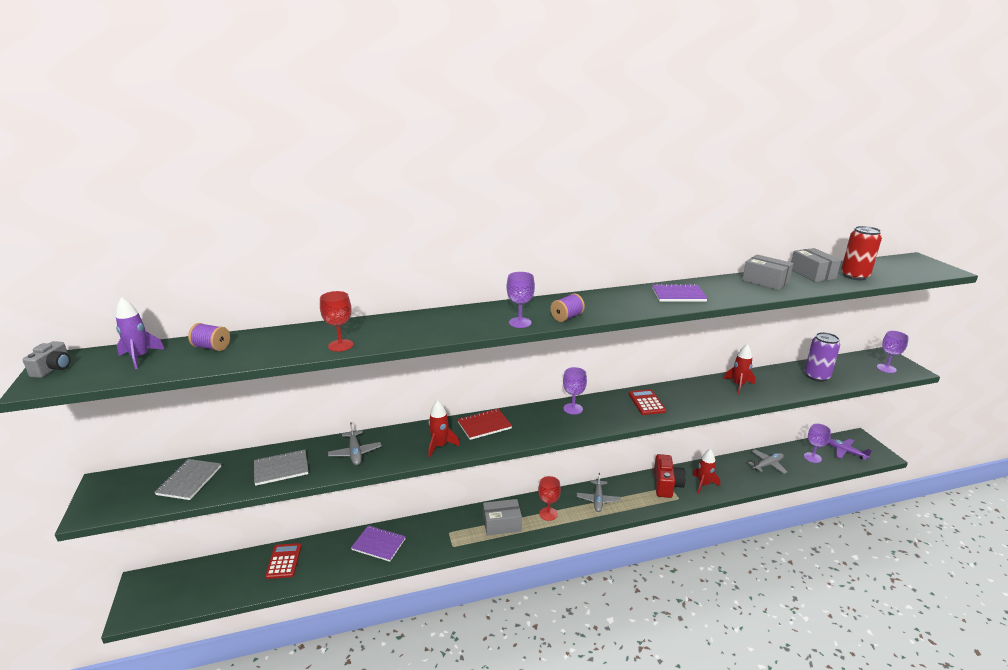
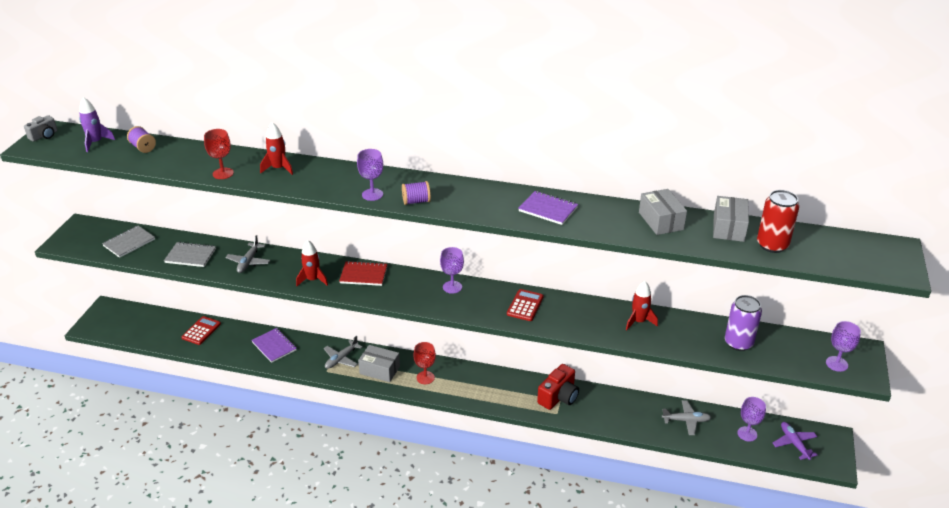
camera: 30 degrees right, 10 degrees up
grey plane [577,473,620,512] -> grey plane moved to [324,335,362,369]
red rocket [692,449,720,494] -> red rocket moved to [260,122,293,175]

